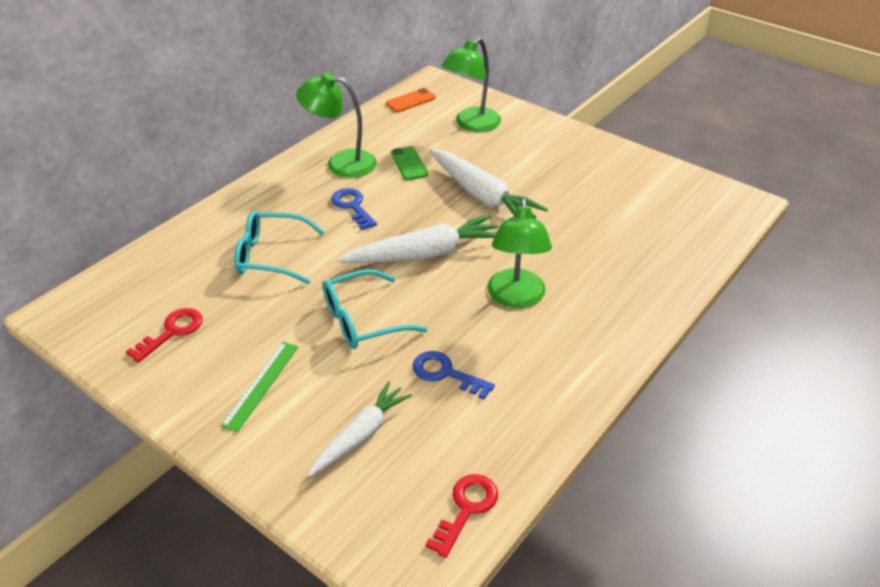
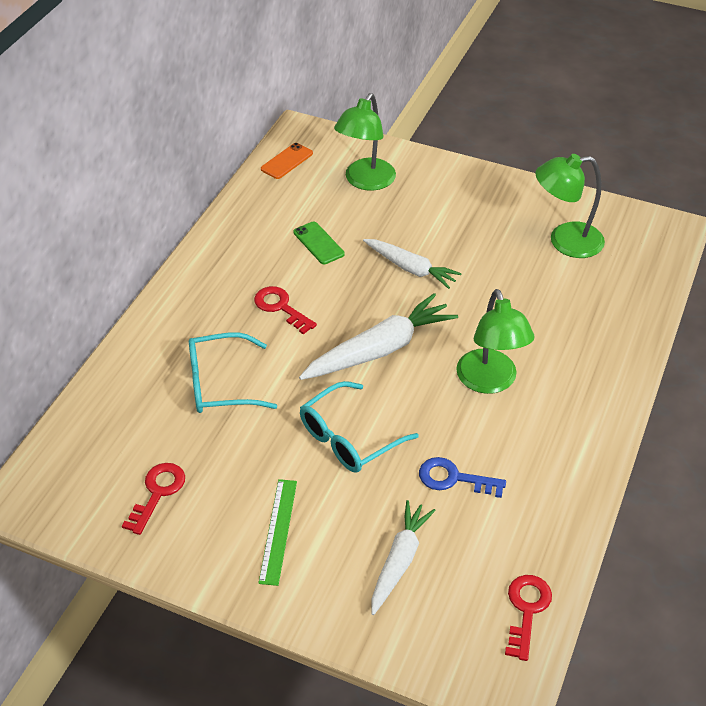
camera: 15 degrees left, 5 degrees up
green lamp [296,73,377,178] -> green lamp moved to [535,154,605,258]
blue key [331,188,377,230] -> red key [254,286,317,335]
white carrot [429,149,548,218] -> white carrot [363,239,462,289], size x0.66

